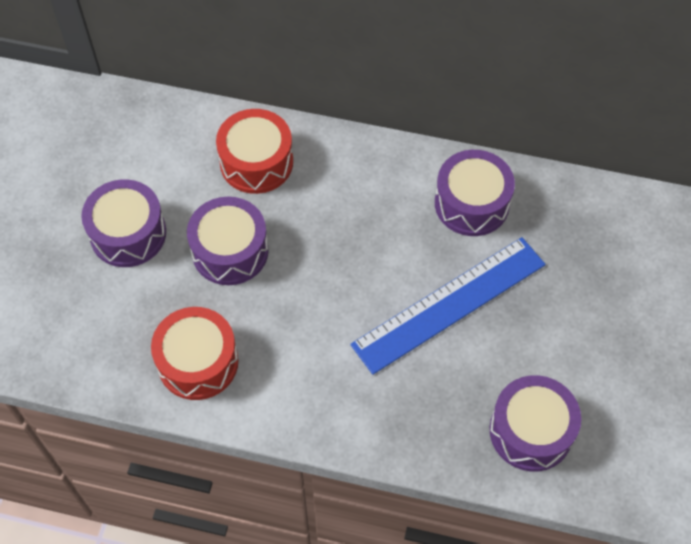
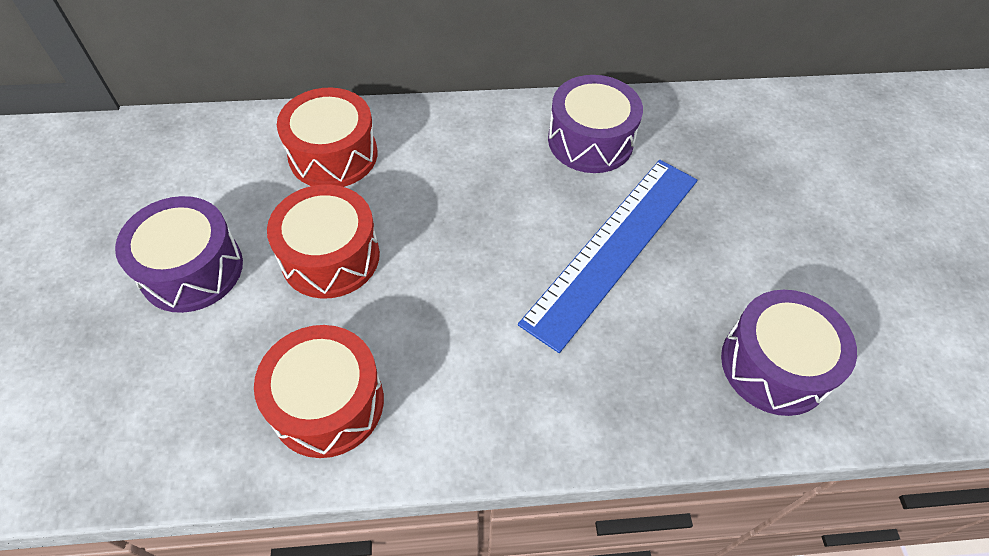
camera: 20 degrees left, 5 degrees down
purple drum [187,197,269,285] -> red drum [267,184,380,298]

